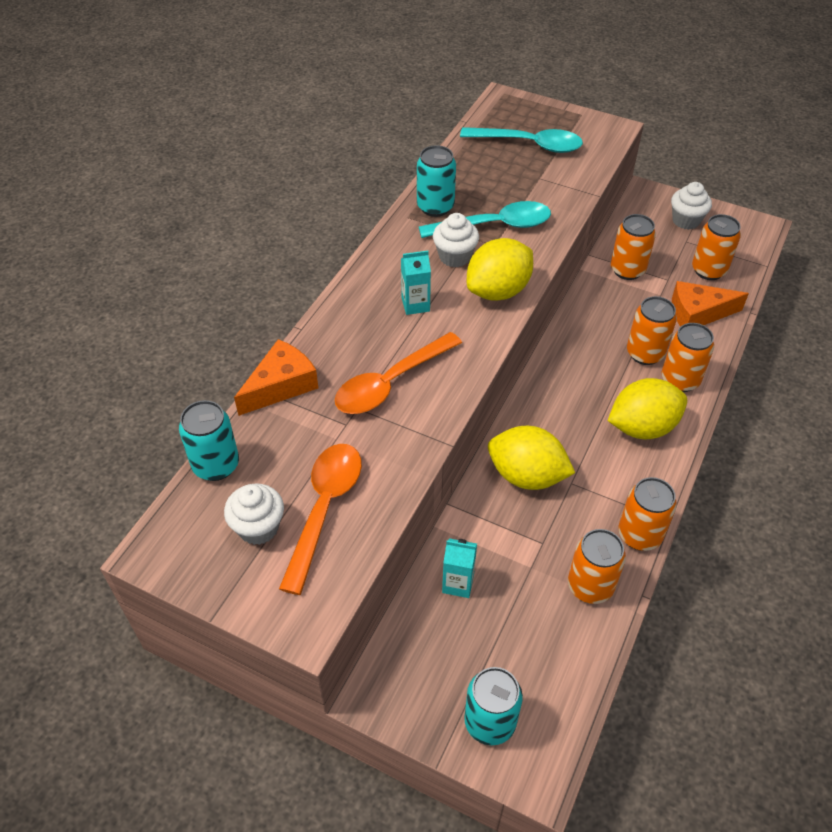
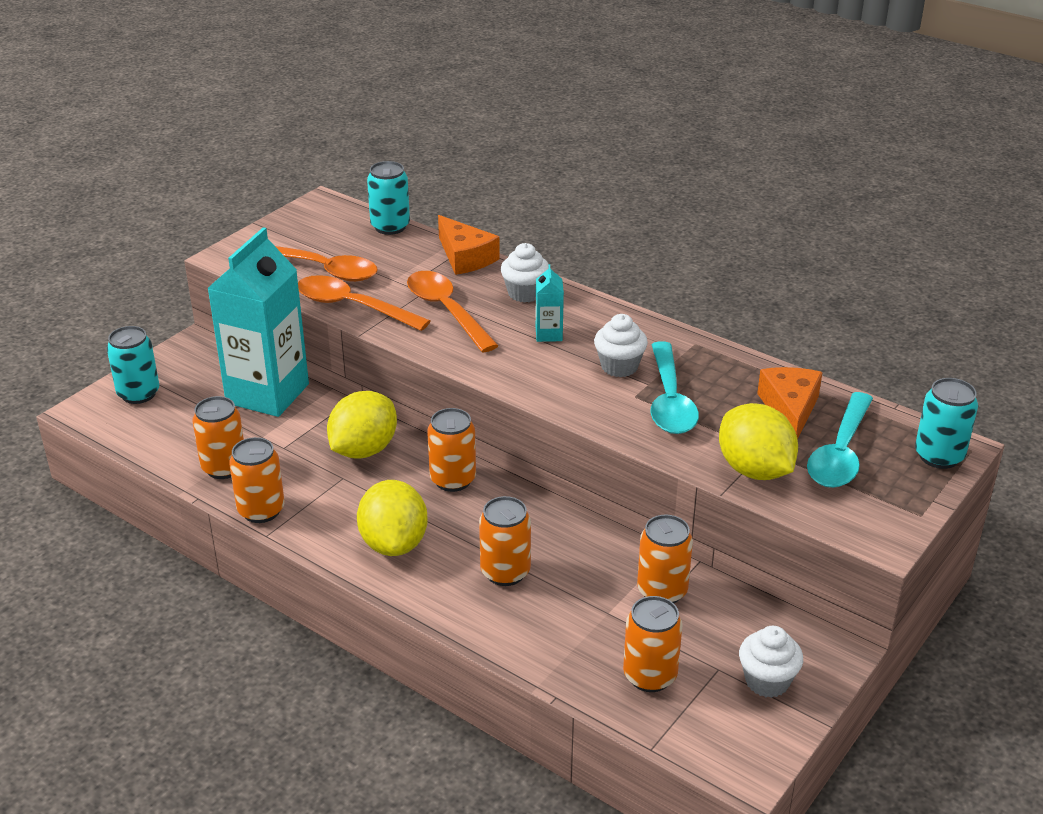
camera: 100 degrees right, 15 degrees down
white cupcake [224,483,284,545] -> white cupcake moved to [501,243,548,303]
turquoise can [417,145,456,217] -> turquoise can moved to [915,378,978,469]
turquoise carton [442,538,477,598] -> turquoise carton [207,227,309,417], size x2.45
yellow lemon [467,238,533,301] -> yellow lemon moved to [719,403,798,480]
orange can [662,323,714,392] -> orange can moved to [427,408,476,492]
orange cheese [672,281,749,327] -> orange cheese moved to [757,367,822,440]
none -> orange spoon [298,275,430,331]

